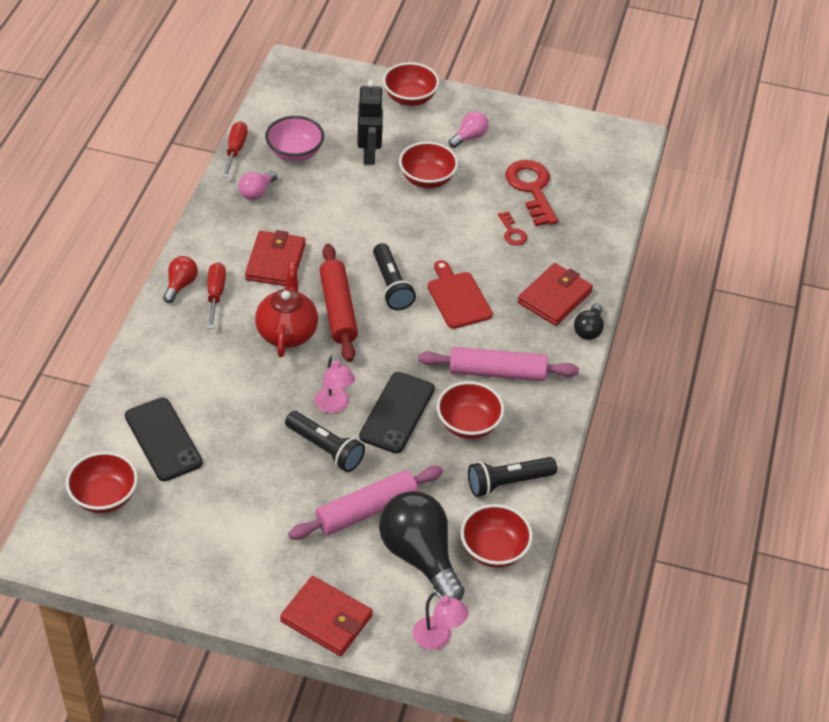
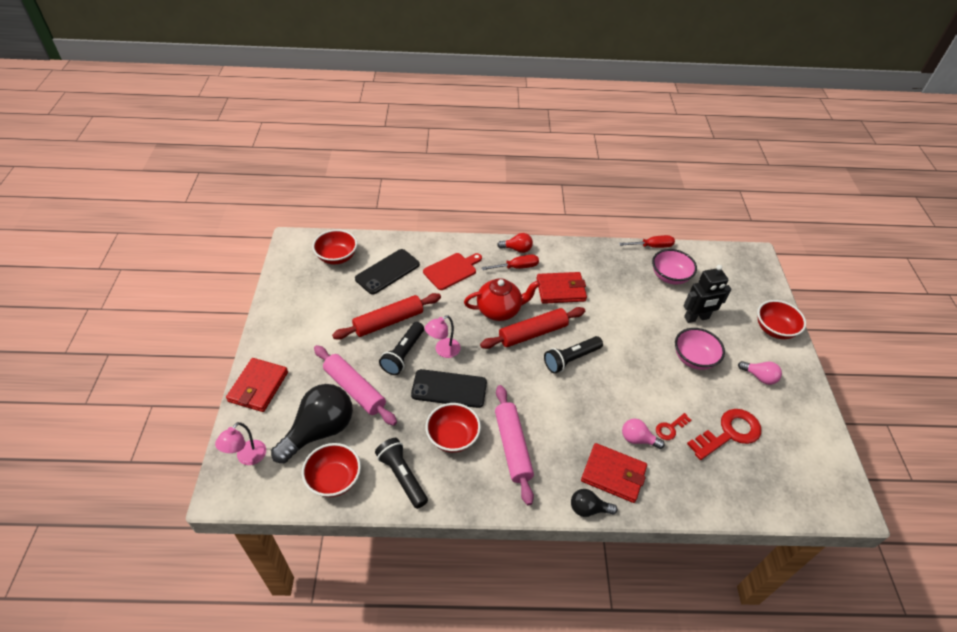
camera: 75 degrees right, 0 degrees up
pink light bulb [238,171,277,200] -> pink light bulb moved to [622,418,665,449]
red bowl [399,141,458,188] -> pink bowl [675,328,725,370]
red cutting board [427,260,493,329] -> red cutting board moved to [423,253,482,290]
none -> red rolling pin [332,293,441,340]

